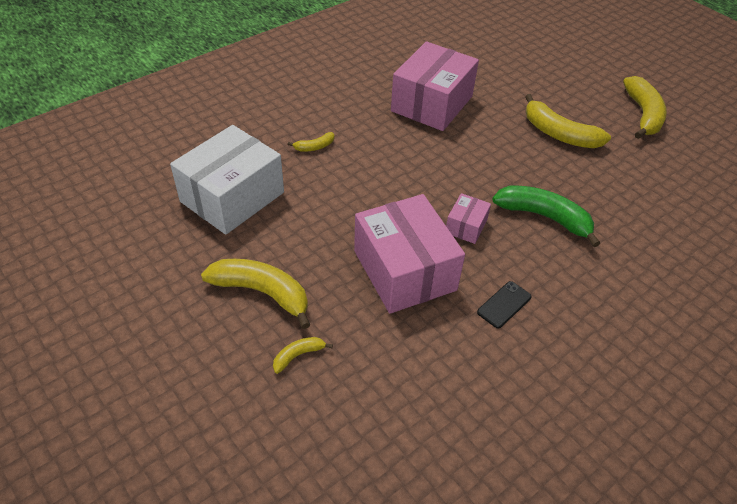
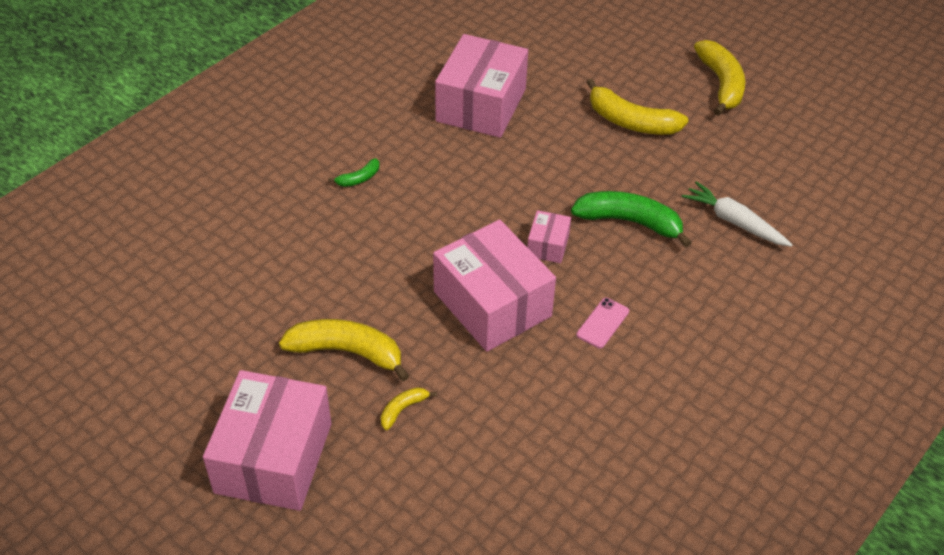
camera: 10 degrees left, 0 degrees up
white box [170,125,284,235] -> none
yellow banana [287,132,334,152] -> green banana [328,158,379,187]
black phone [477,281,531,329] -> pink phone [576,298,629,348]
none -> pink box [203,370,331,511]
none -> white carrot [682,181,792,247]

